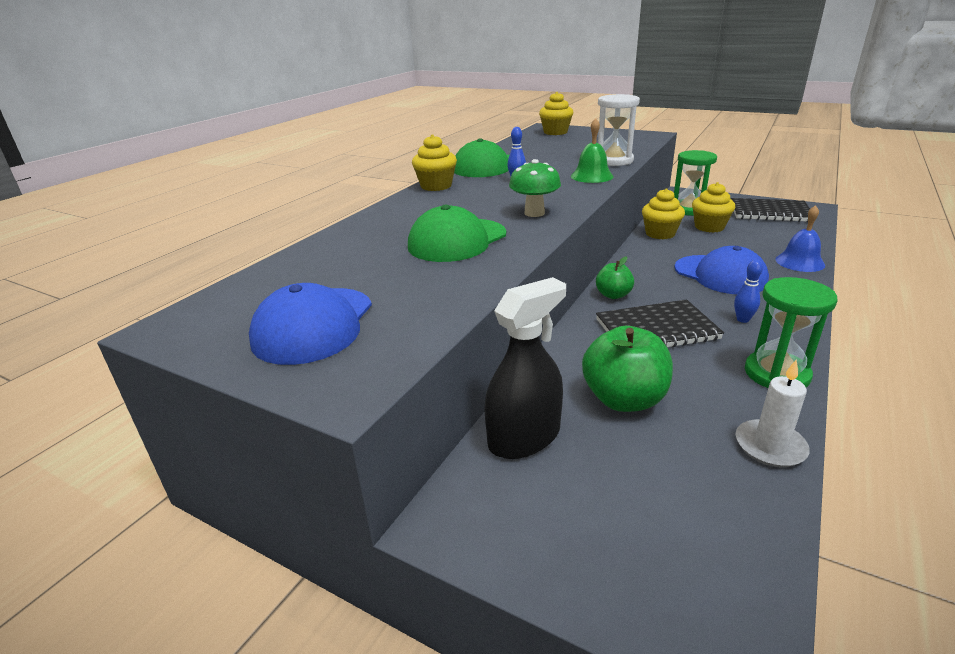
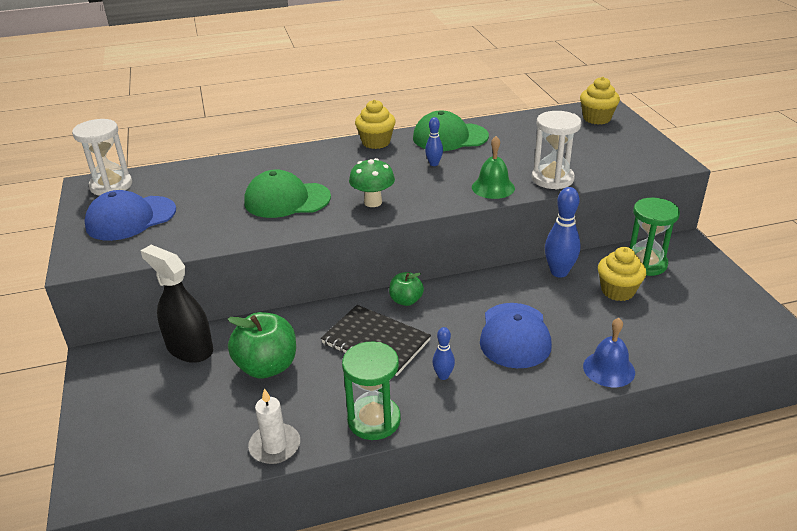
camera: 45 degrees right, 5 degrees up
black spray bottle [484,277,566,459] -> black spray bottle turned 150 degrees counterclockwise [140,245,213,363]
yellow cupcake [642,188,685,239] -> blue bowling pin [545,187,580,278]
black notebook [731,198,810,222] -> none
none -> white hourglass [72,119,132,196]

